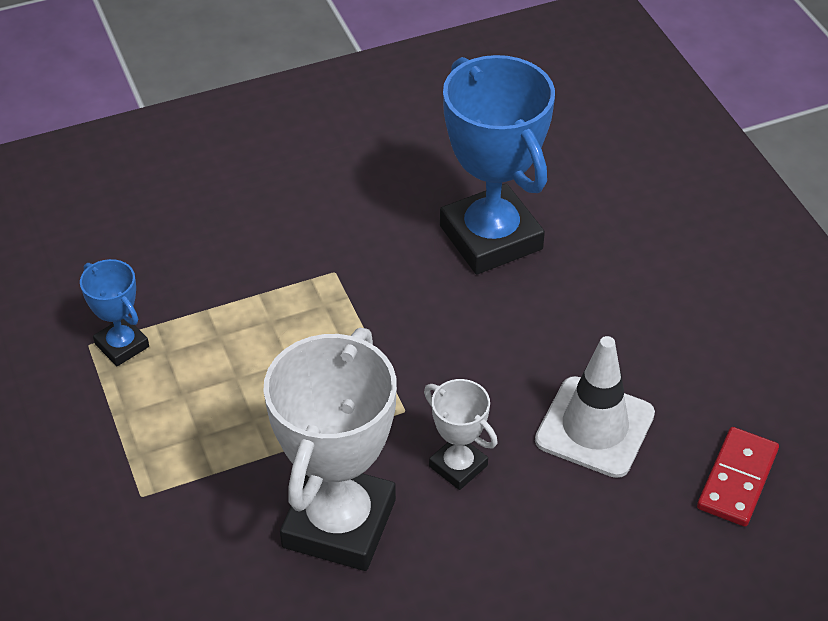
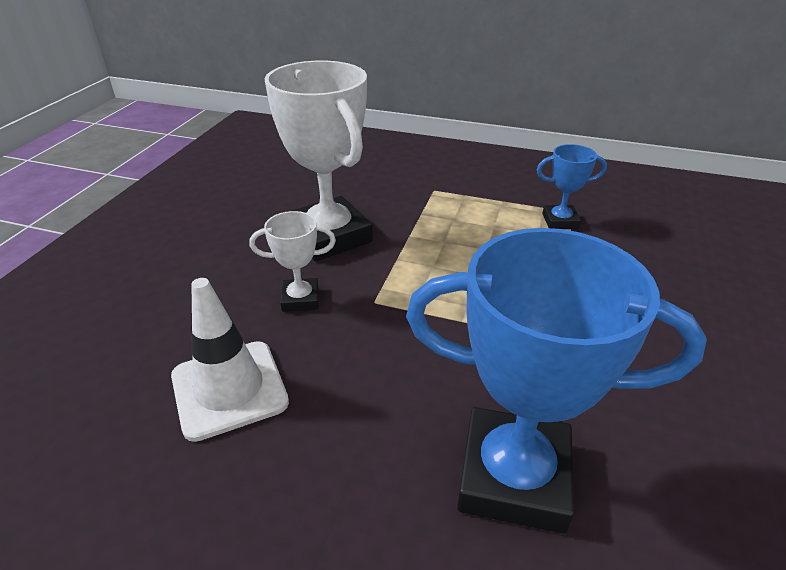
camera: 130 degrees right, 10 degrees down
red domino [697,427,779,527] -> none

